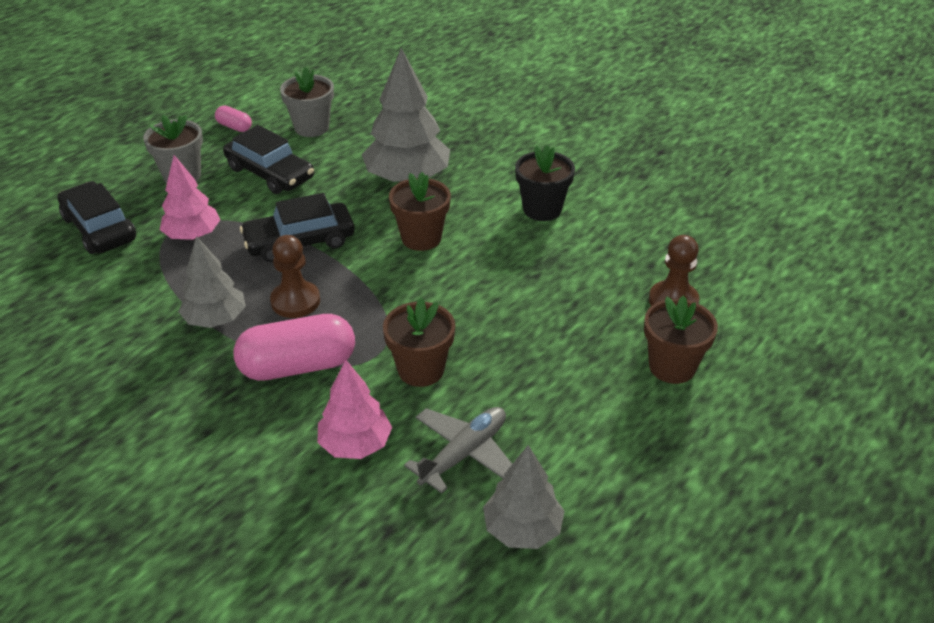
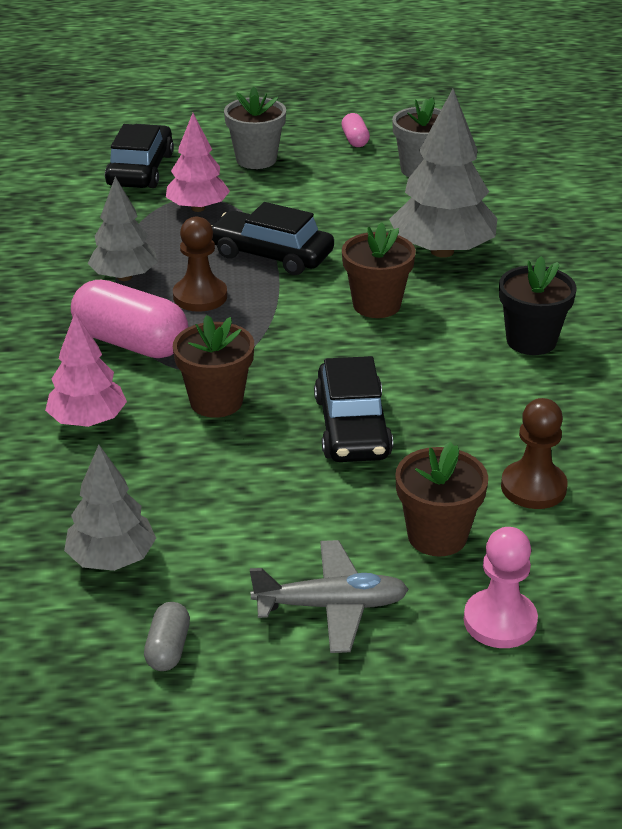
camera: 45 degrees right, 5 degrees down
black car [223,125,314,194] -> black car moved to [314,356,393,462]
grey plane [404,407,512,494] -> grey plane moved to [250,540,409,653]
none -> grey capsule [144,602,190,671]
none -> pink pawn [464,527,538,648]

